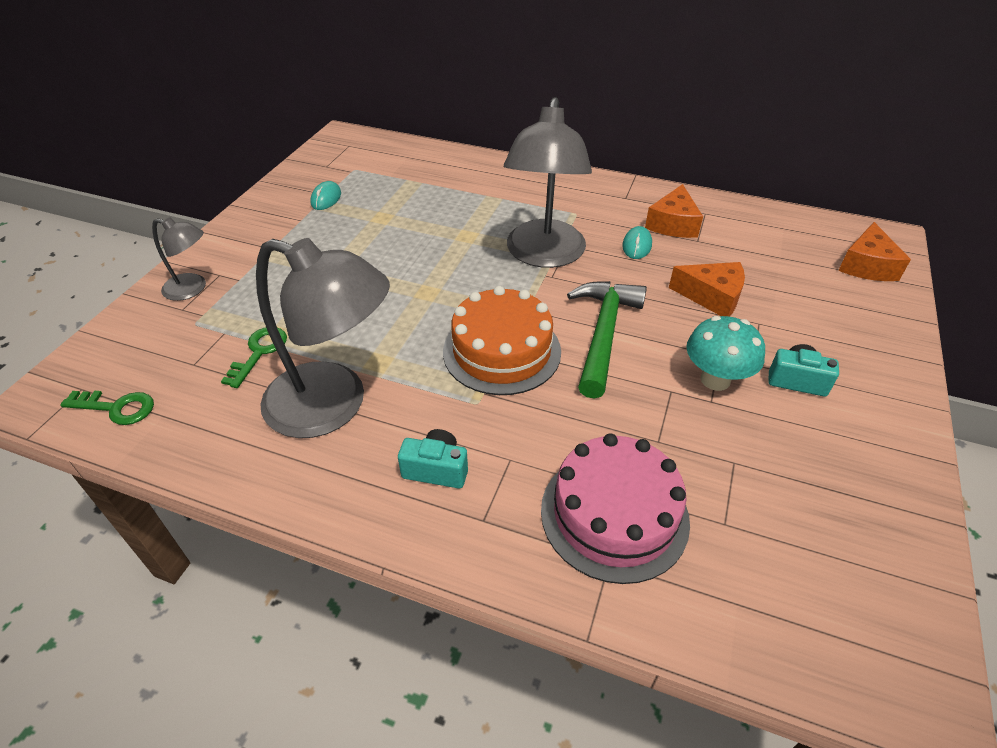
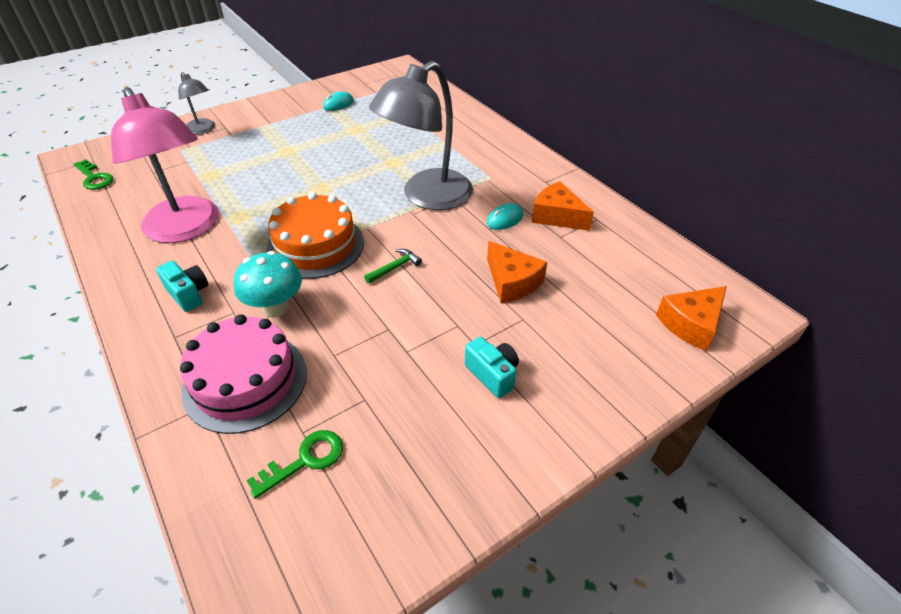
camera: 35 degrees right, 0 degrees up
green key [221,327,287,388] -> green key moved to [247,430,343,499]
grey lamp [256,238,390,438] -> pink lamp [111,87,219,243]
green hammer [567,281,647,399] -> green hammer [364,249,422,284], size x0.44
orange cheese [645,184,703,238] -> orange cheese turned 75 degrees clockwise [531,181,594,231]
turquoise mushroom [686,316,765,391] -> turquoise mushroom moved to [234,251,302,317]

